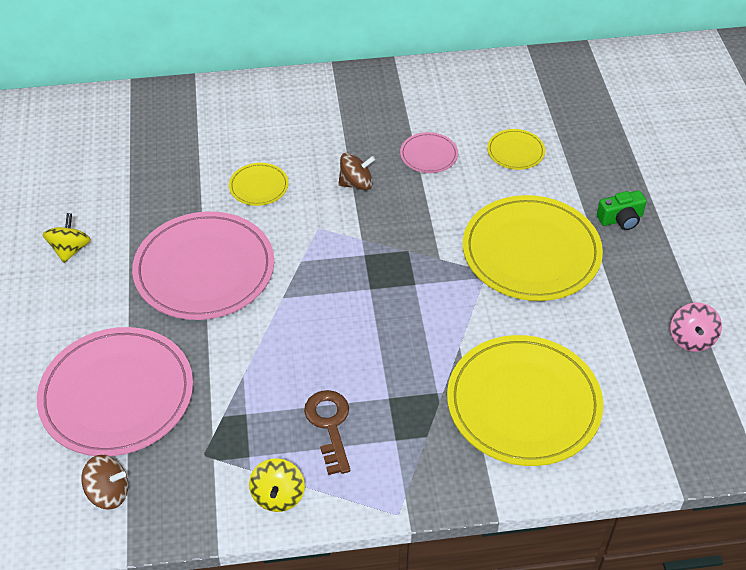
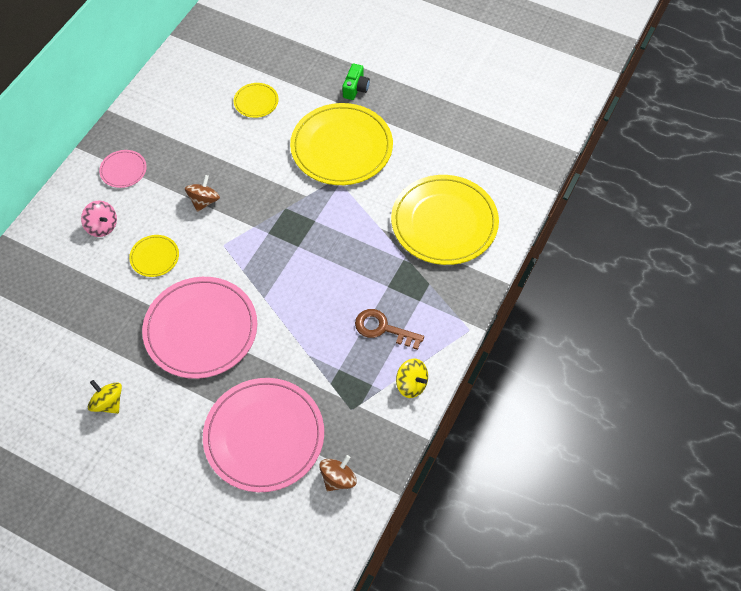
camera: 55 degrees left, 10 degrees up
pink plate [400,132,458,173] -> pink plate moved to [99,150,147,188]
pink spinning top [671,303,722,352] -> pink spinning top moved to [81,200,117,237]

